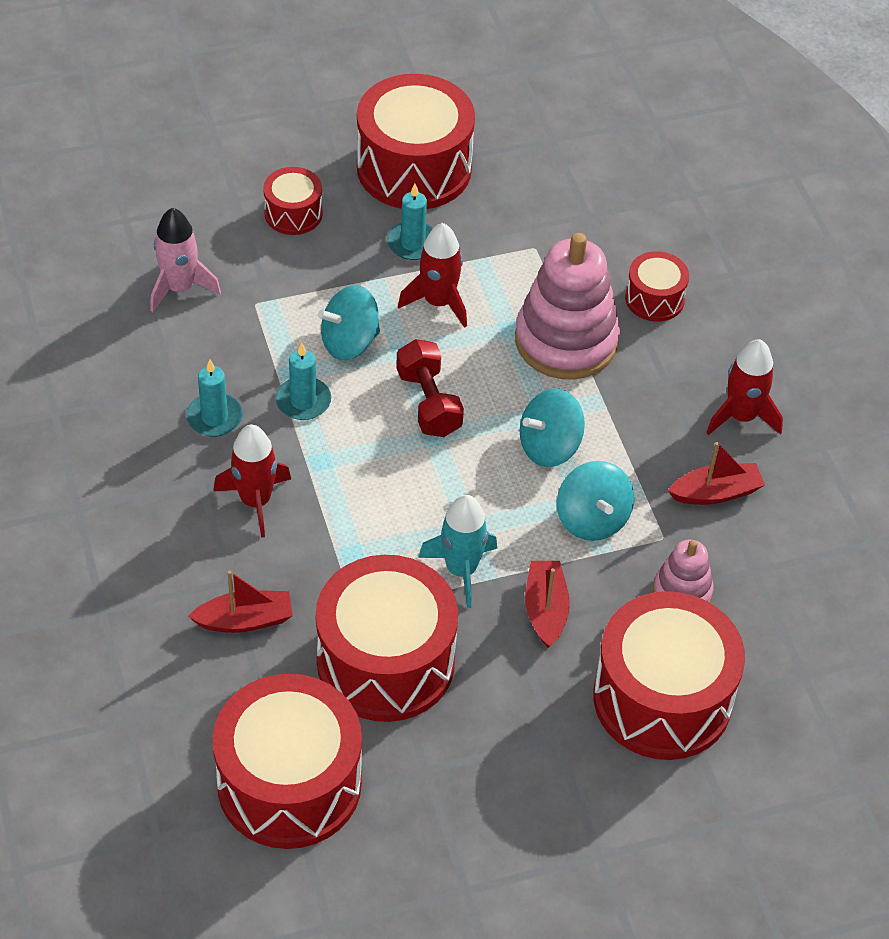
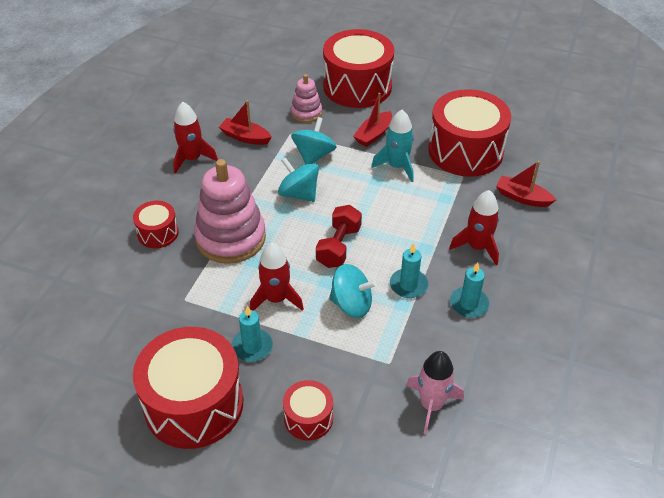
camera: 140 degrees left, 5 degrees down
red drum [213,674,362,849] -> none
turquoise spinning top [520,389,585,467] -> turquoise spinning top turned 150 degrees counterclockwise [278,157,319,202]

